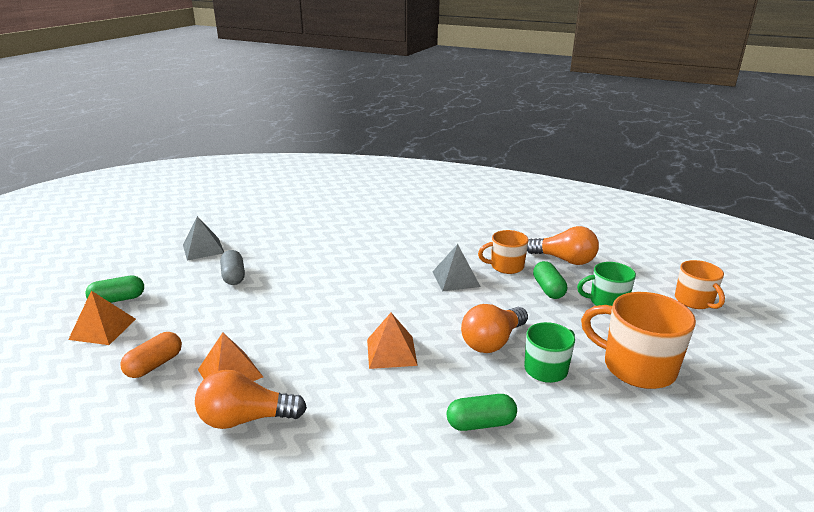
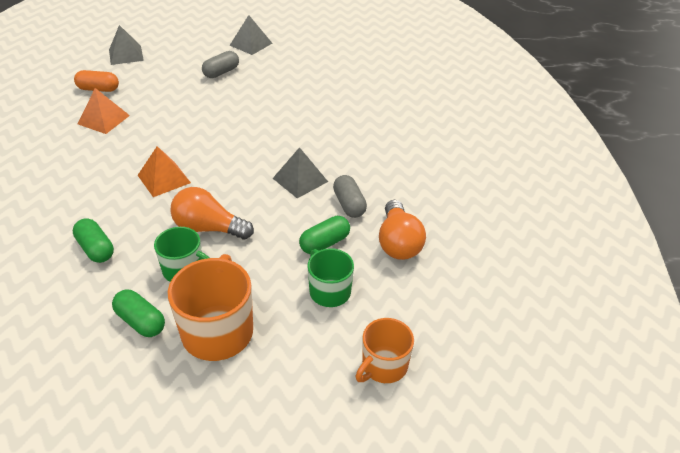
camera: 60 degrees right, 15 degrees up
orange pyramid [68,291,136,345] -> grey pyramid [109,25,144,65]
green capsule [85,276,144,303] -> green capsule moved to [112,289,165,337]
orange light bulb [195,370,307,429] -> none
orange mug [478,230,529,274] -> grey capsule [333,175,367,218]

